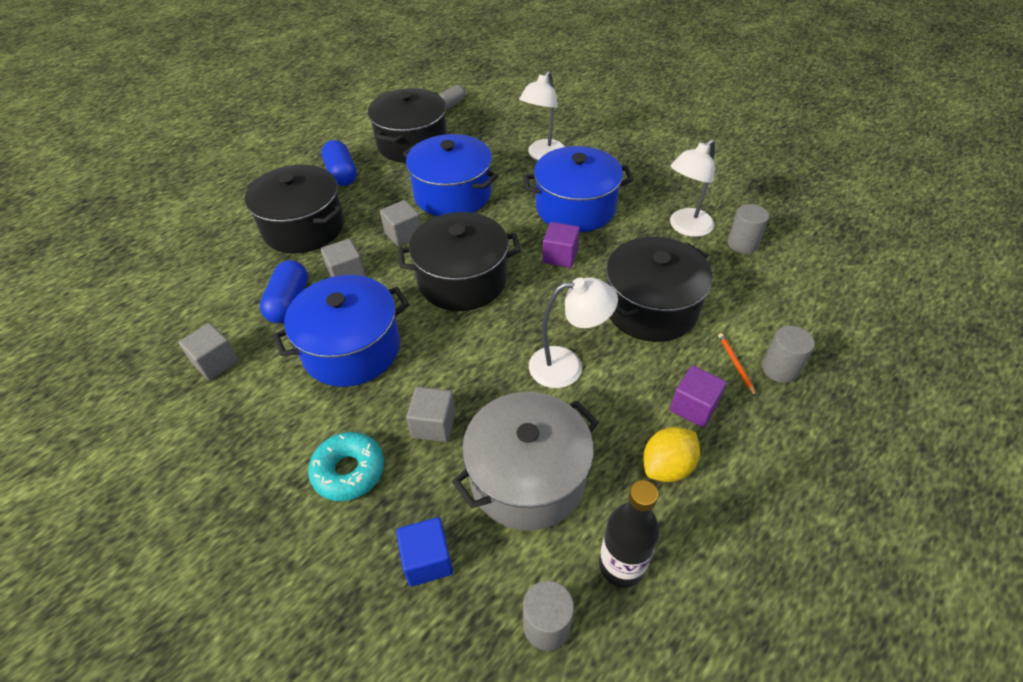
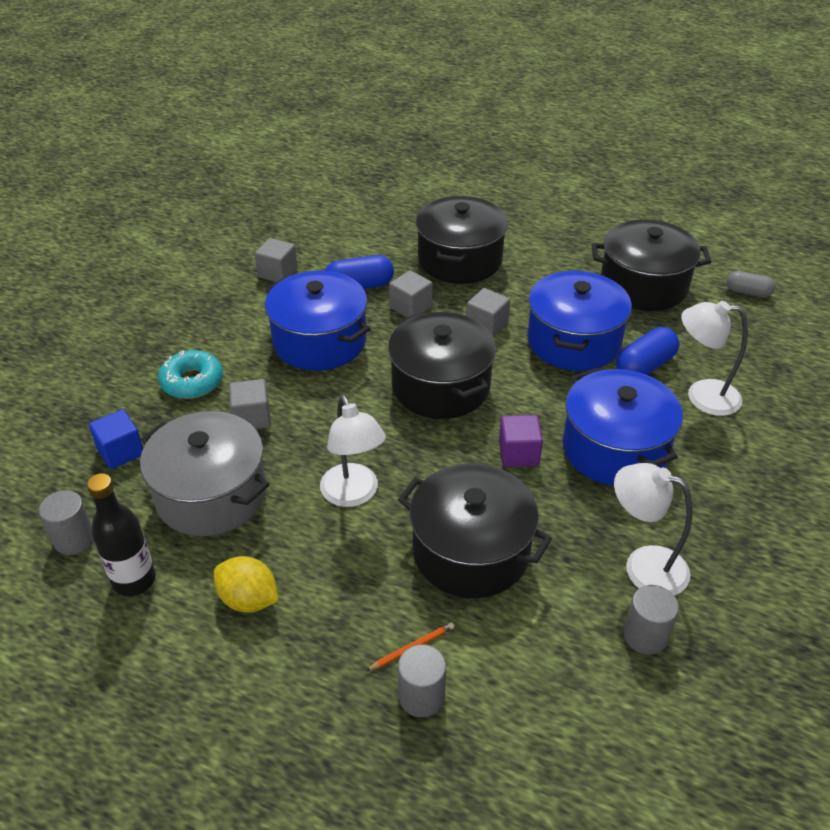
camera: 70 degrees right, 5 degrees down
blue capsule [321,140,357,186] -> blue capsule moved to [616,327,679,375]
purple cube [670,366,727,427] -> none

